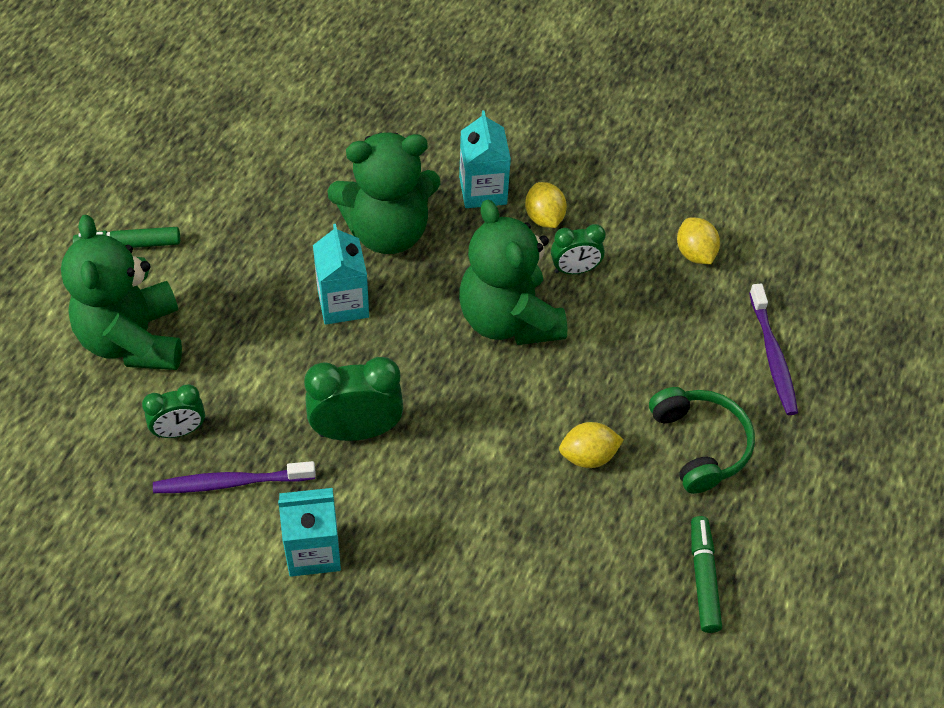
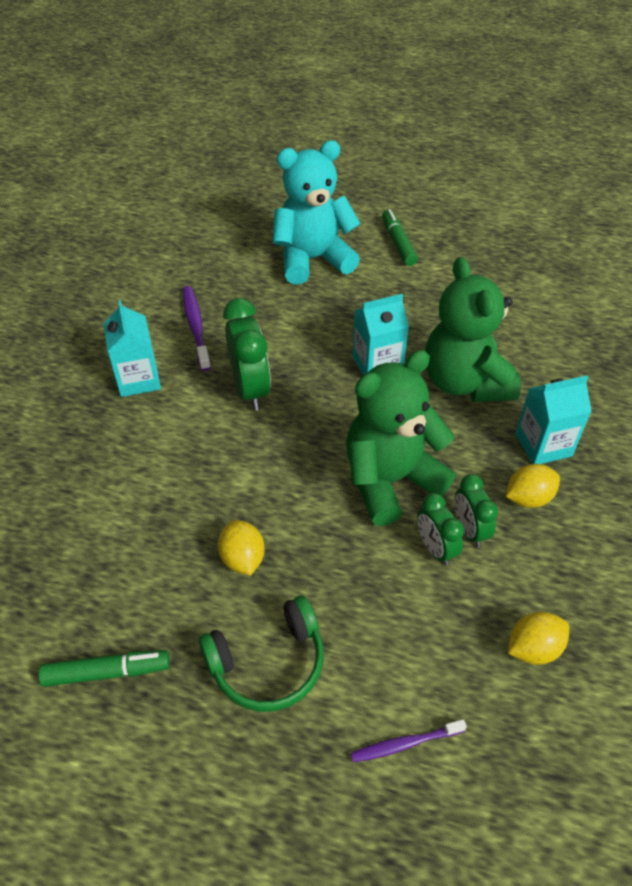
camera: 85 degrees right, 5 degrees down
green teddy bear [61,215,182,370] -> turquoise teddy bear [272,141,361,285]
green clock [142,384,205,438] -> green clock moved to [417,493,464,566]
purple toothbrush [749,284,798,415] -> purple toothbrush [351,719,467,762], size x0.65

